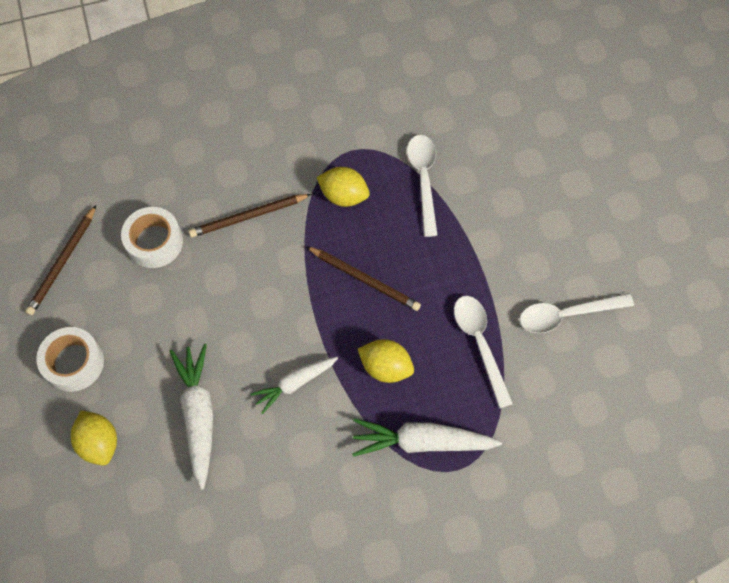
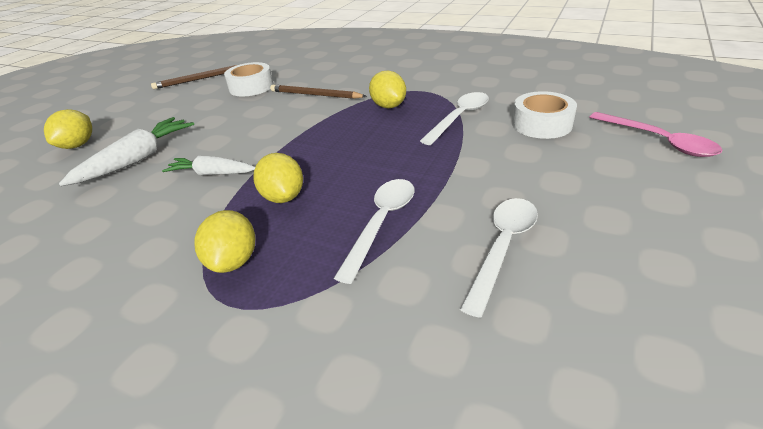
camera: 45 degrees right, 30 degrees down
white tape [36,327,104,392] -> white tape moved to [512,91,577,139]
brown pencil [306,246,421,311] -> none
white carrot [353,418,502,457] -> yellow lemon [194,210,255,273]
white spoon [520,293,634,333] -> white spoon turned 90 degrees clockwise [460,198,538,318]
none -> pink spoon [589,112,723,157]

